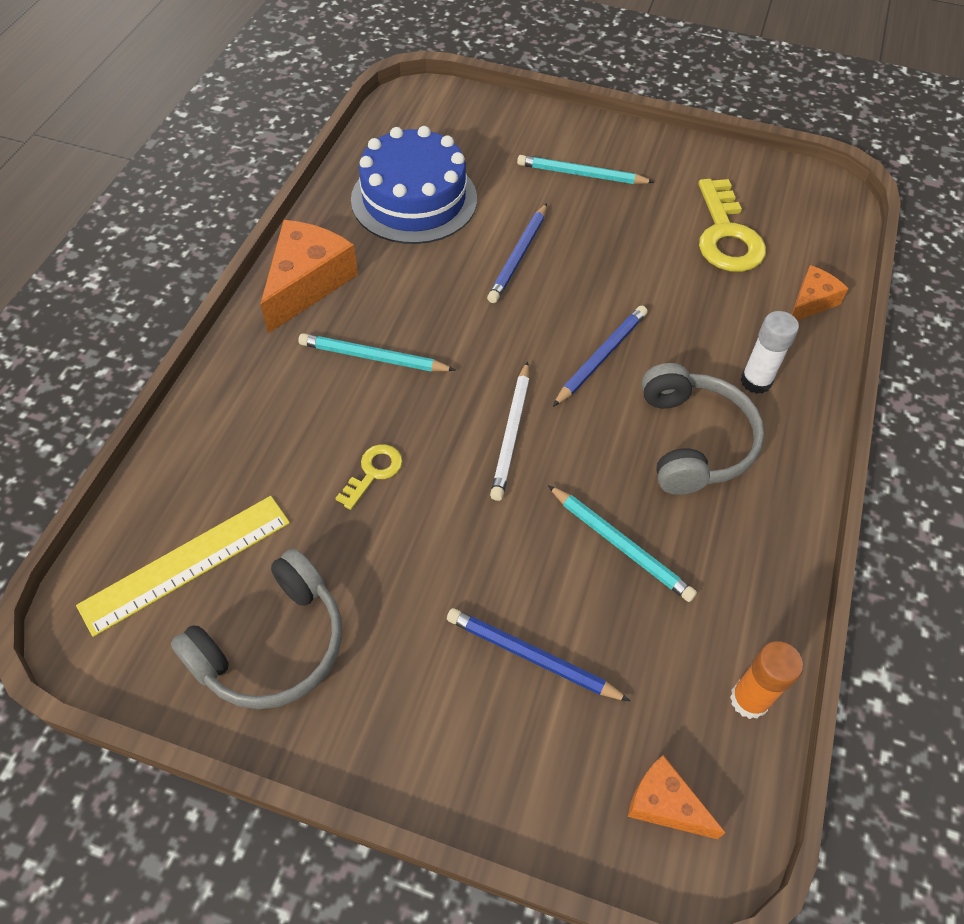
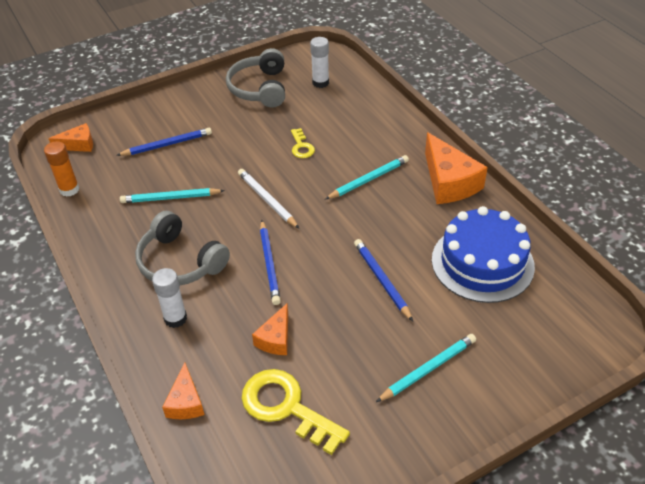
camera: 135 degrees right, 10 degrees down
yellow ruler [76,496,290,637] -> white glue stick [310,37,329,88]
none -> orange cheese [252,303,288,355]

